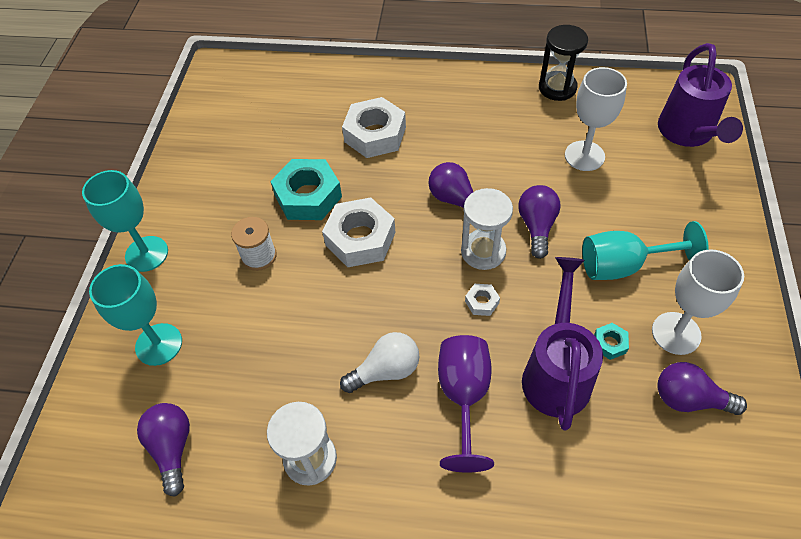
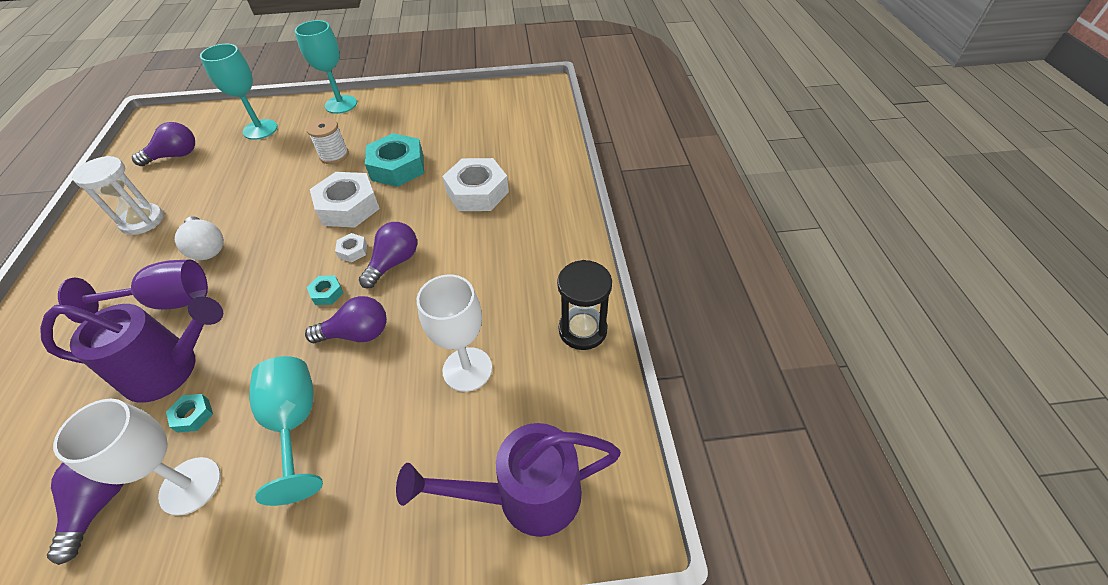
camera: 75 degrees right, 5 degrees down
white hourglass [461,188,513,270] -> turquoise nut [307,275,343,305]
white nut [465,284,500,316] -> white nut moved to [335,233,367,262]

